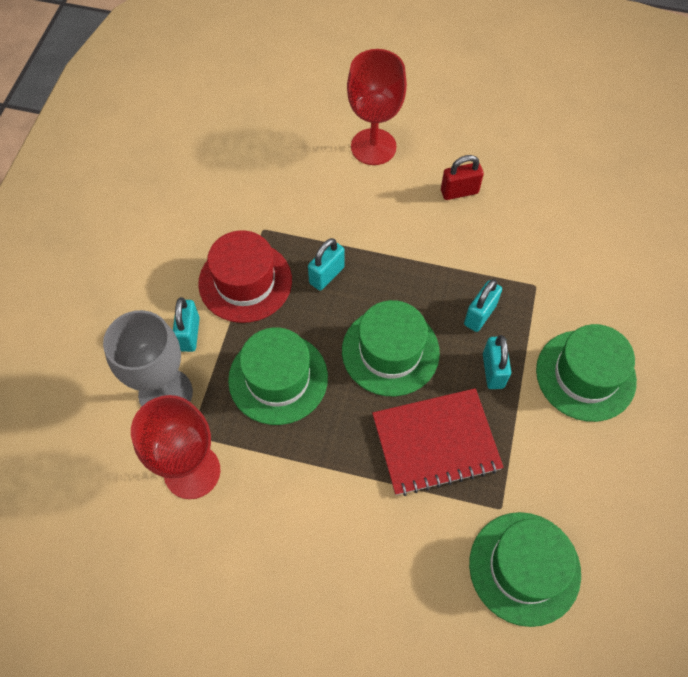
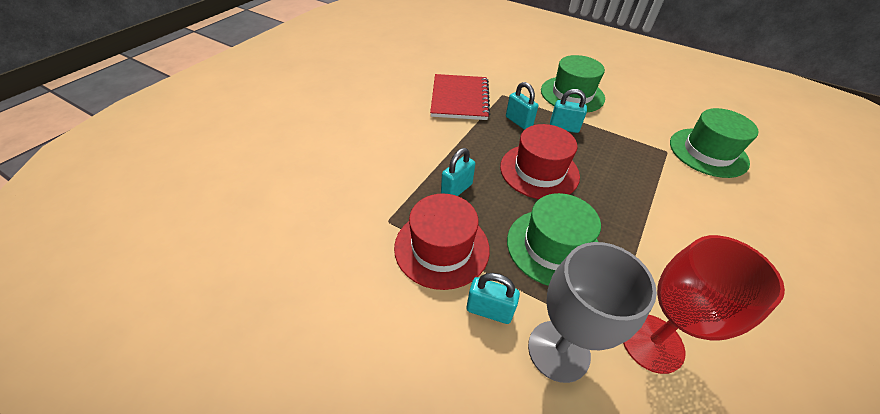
camera: 75 degrees left, 15 degrees down
turquoise padlock [308,238,345,291] -> turquoise padlock turned 75 degrees clockwise [441,148,475,196]
green hat [342,300,440,396] -> red hat [500,124,580,199]
red goblet [347,49,407,165] -> none
red notebook [372,388,504,496] -> red notebook moved to [430,74,490,120]
red padlock [441,155,484,200] -> none

